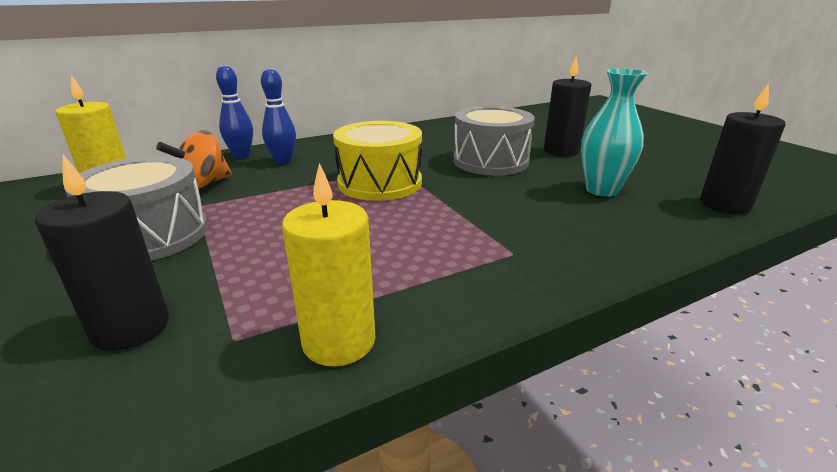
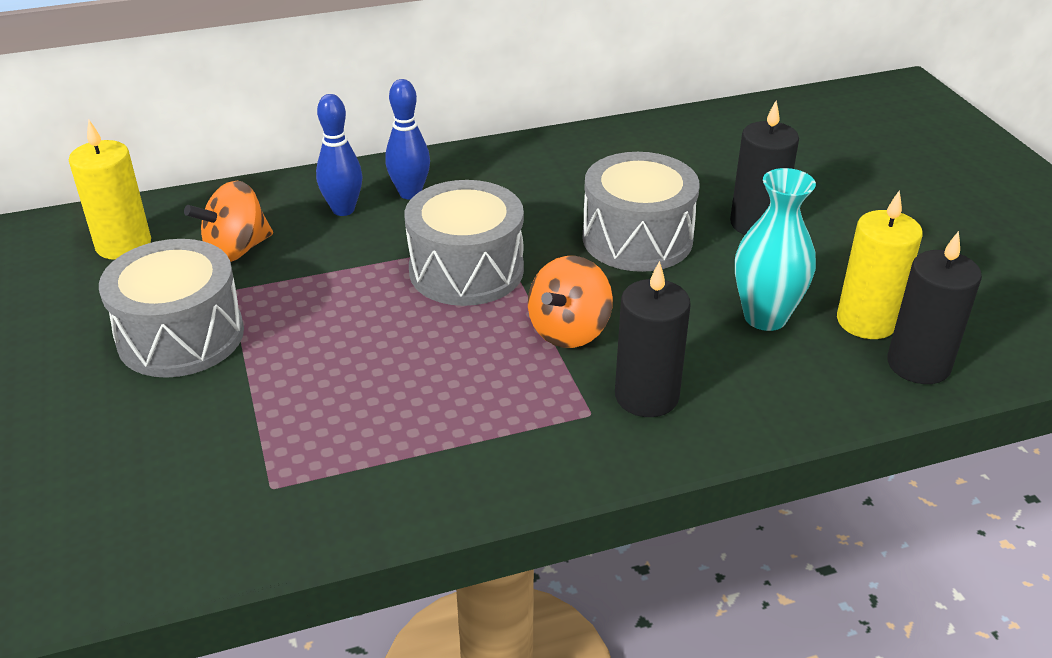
camera: 10 degrees right, 10 degrees up
black candle [35,155,169,351] -> black candle moved to [615,261,691,417]
blue bowling pin [216,65,253,158] -> blue bowling pin moved to [385,79,430,199]
yellow candle [282,163,375,367] -> yellow candle moved to [837,190,923,339]
yellow drum [333,121,422,201] -> grey drum [405,180,524,306]
none -> orange spinning top [528,256,613,348]

